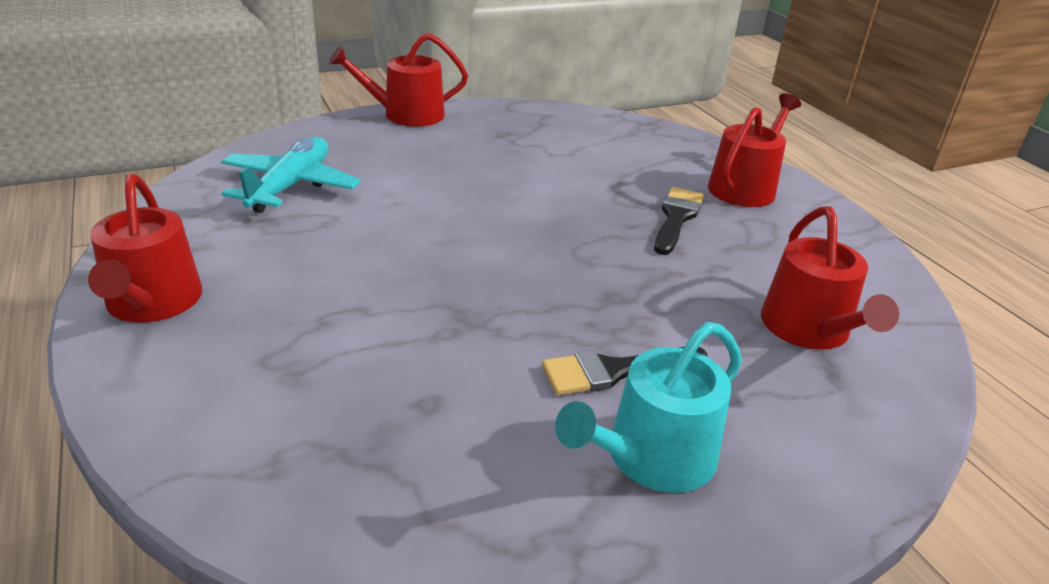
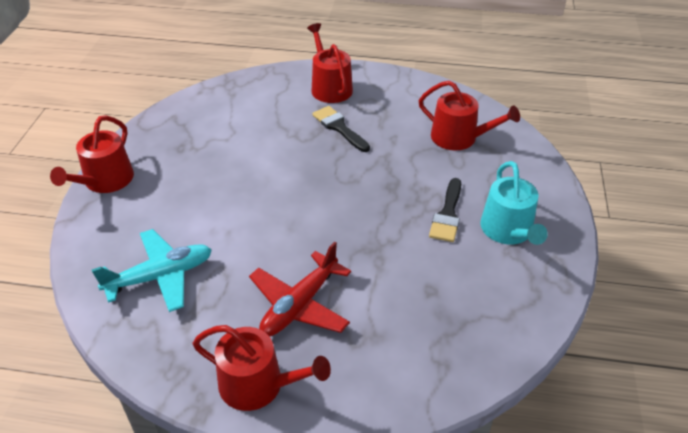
camera: 55 degrees left, 10 degrees up
turquoise plane [221,137,361,213] -> turquoise plane turned 105 degrees clockwise [92,229,212,312]
none -> red plane [249,241,351,337]

